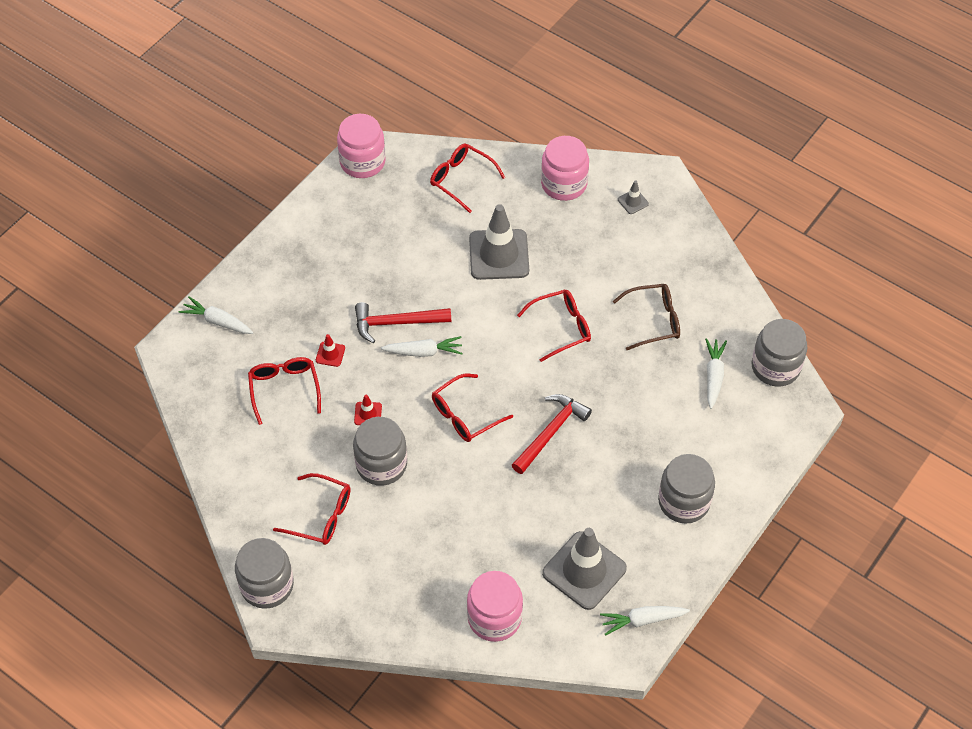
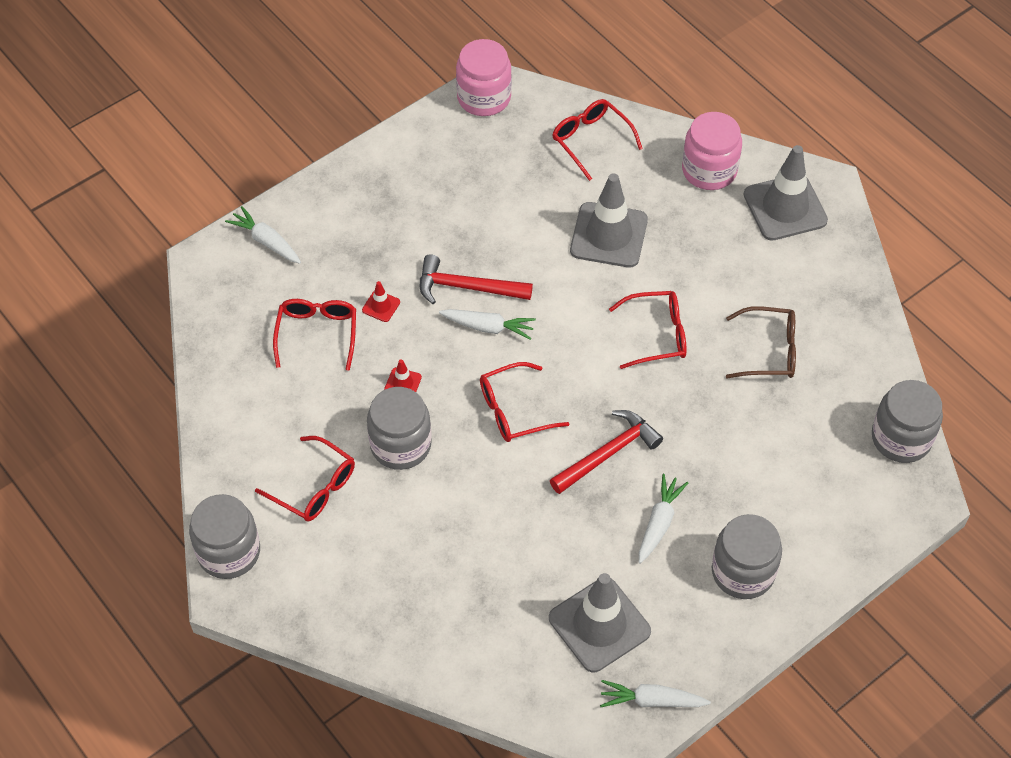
camera: 15 degrees right, 0 degrees up
pink jar [467,571,523,642] -> none
grey traffic cone [618,180,649,214] -> grey traffic cone [743,145,828,241], size x2.35
white carrot [705,338,727,409] -> white carrot moved to [639,474,688,564]

